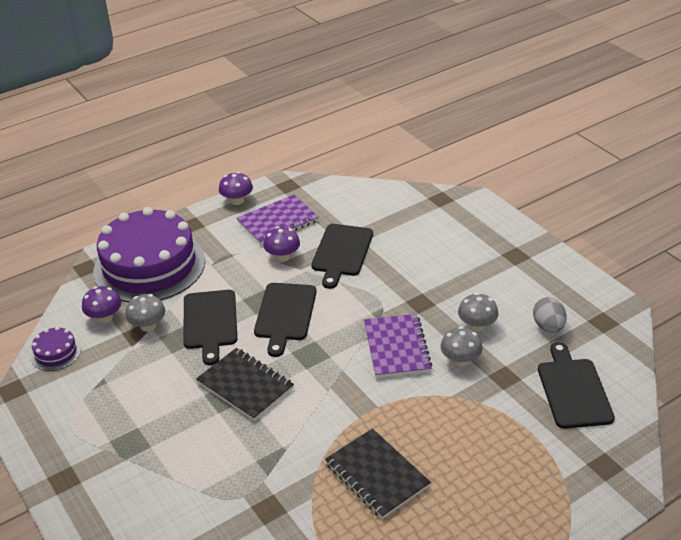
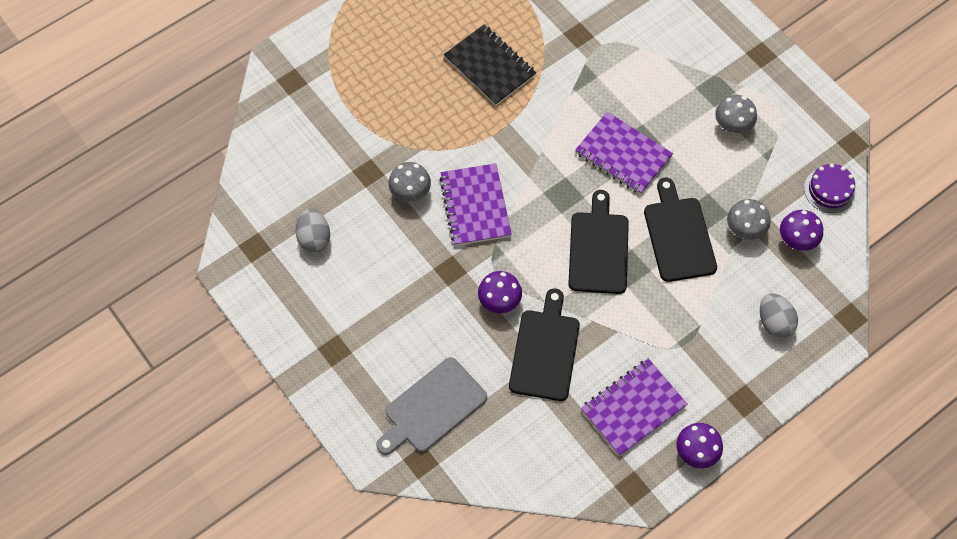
camera: 175 degrees right, 25 degrees up
purple cake [93,207,205,302] -> grey egg [760,293,798,338]
black notebook [196,348,294,421] -> purple notebook [575,112,673,195]
purple mushroom [263,226,300,262] -> purple mushroom moved to [478,271,522,313]
grey mushroom [458,293,499,332] -> grey mushroom moved to [715,95,757,133]
black cutting board [538,342,615,429] -> none
none -> grey cutting board [376,357,487,455]

